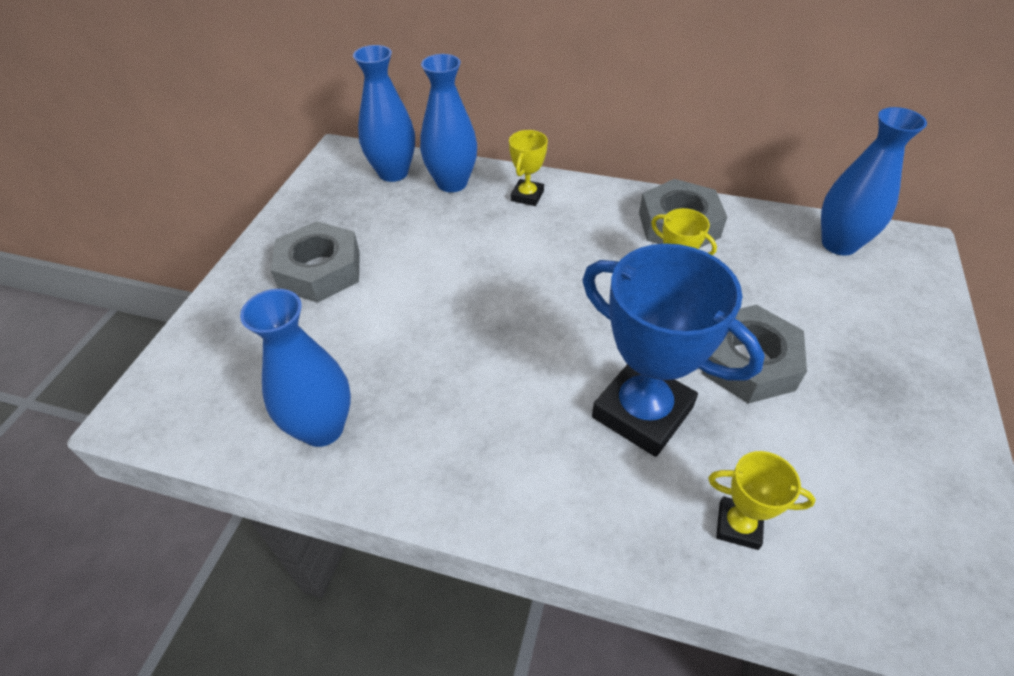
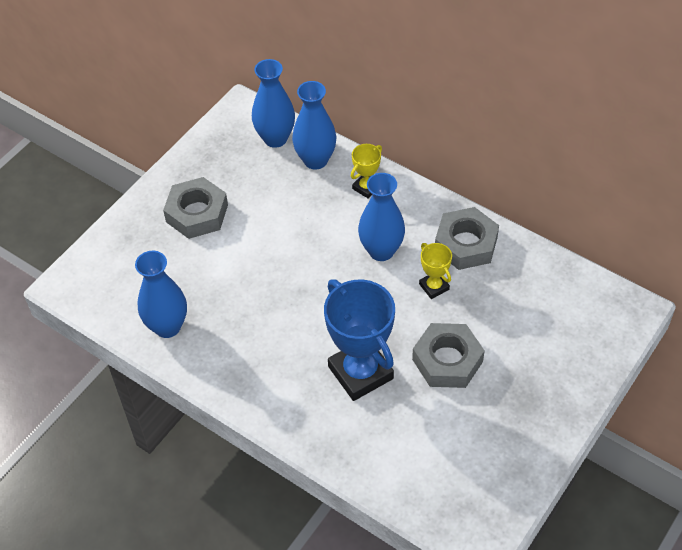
camera: 20 degrees right, 5 degrees up
yellow trophy [708,451,816,550] -> none
blue vase [821,107,927,256] -> blue vase moved to [358,173,405,261]

